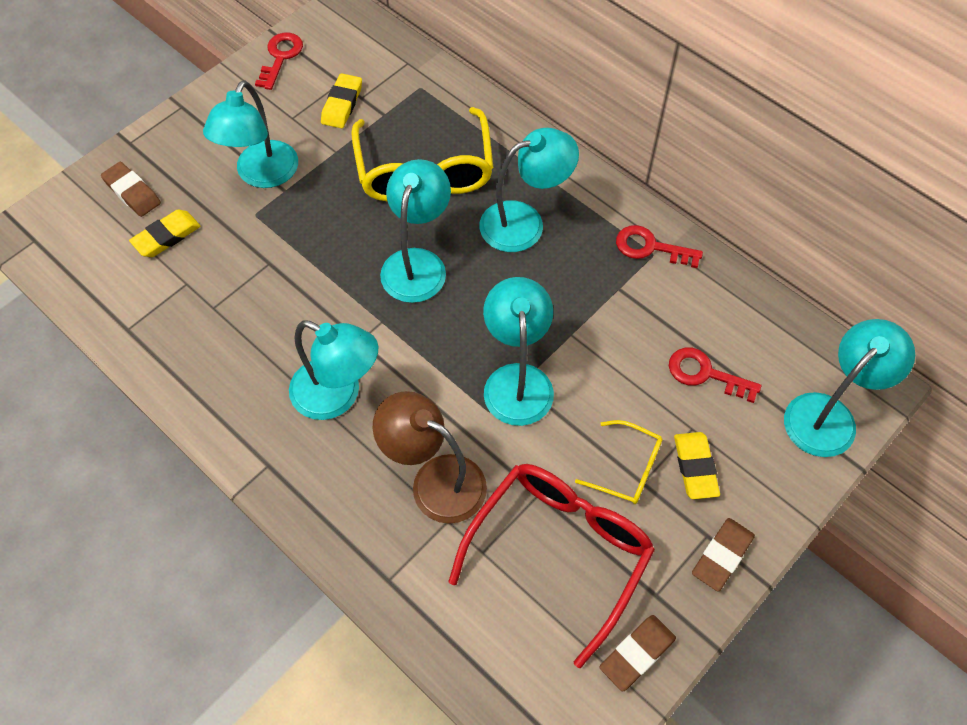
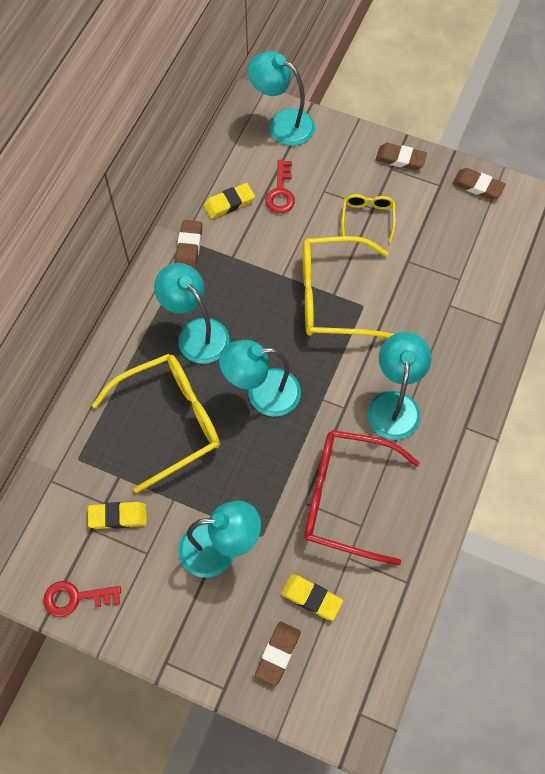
camera: 110 degrees left, 5 degrees up
brown lamp [373,391,487,524] -> none
red glasses [448,464,655,668] -> red glasses moved to [304,430,420,565]
turquoise lamp [483,277,554,426] -> yellow glasses [303,236,394,338]
red key [616,225,703,268] -> brown eraser [175,220,202,268]
yellow eraser [674,432,720,499] -> yellow eraser moved to [204,183,255,219]

